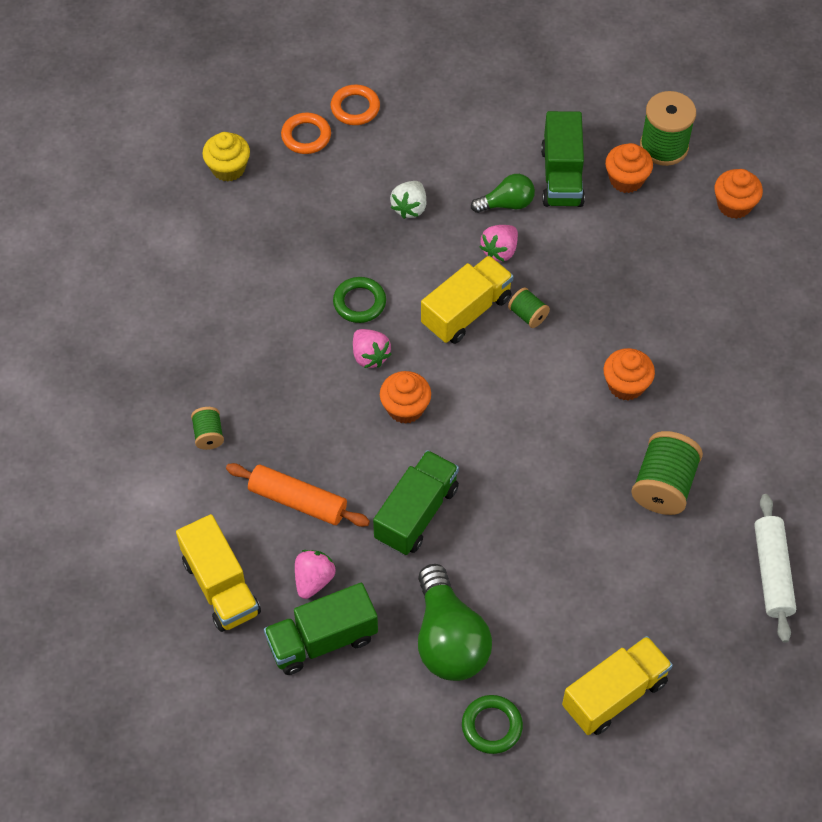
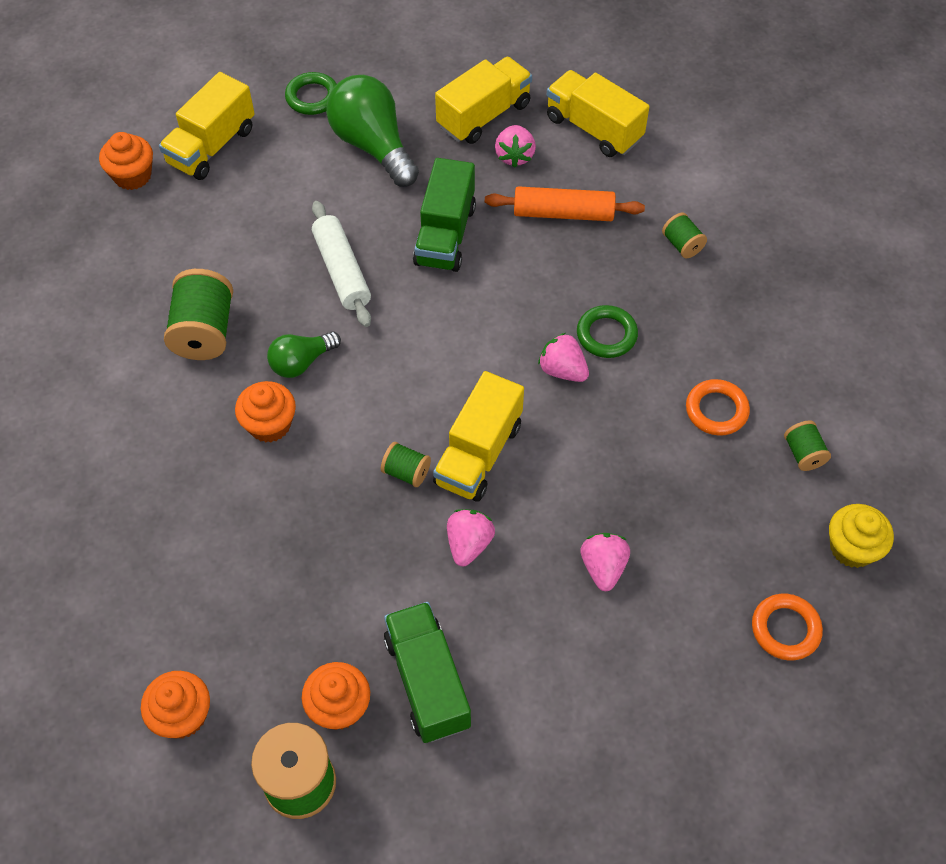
camera: 160 degrees right, 0 degrees up
green truck [264,583,378,675] -> yellow truck [435,57,532,144]
orange ring [330,85,380,125] -> orange ring moved to [686,379,750,436]
green ring [333,277,386,323] -> green ring moved to [577,305,638,358]
orange cupcake [380,371,431,424] -> orange cupcake moved to [99,132,153,190]
white strawberry [390,181,426,219] -> pink strawberry [581,533,630,591]
green light bulb [471,174,535,213] -> green light bulb moved to [267,331,341,378]
white rolling pin [754,494,796,643] -> white rolling pin moved to [312,201,371,327]
none -> green spool [784,420,831,471]

